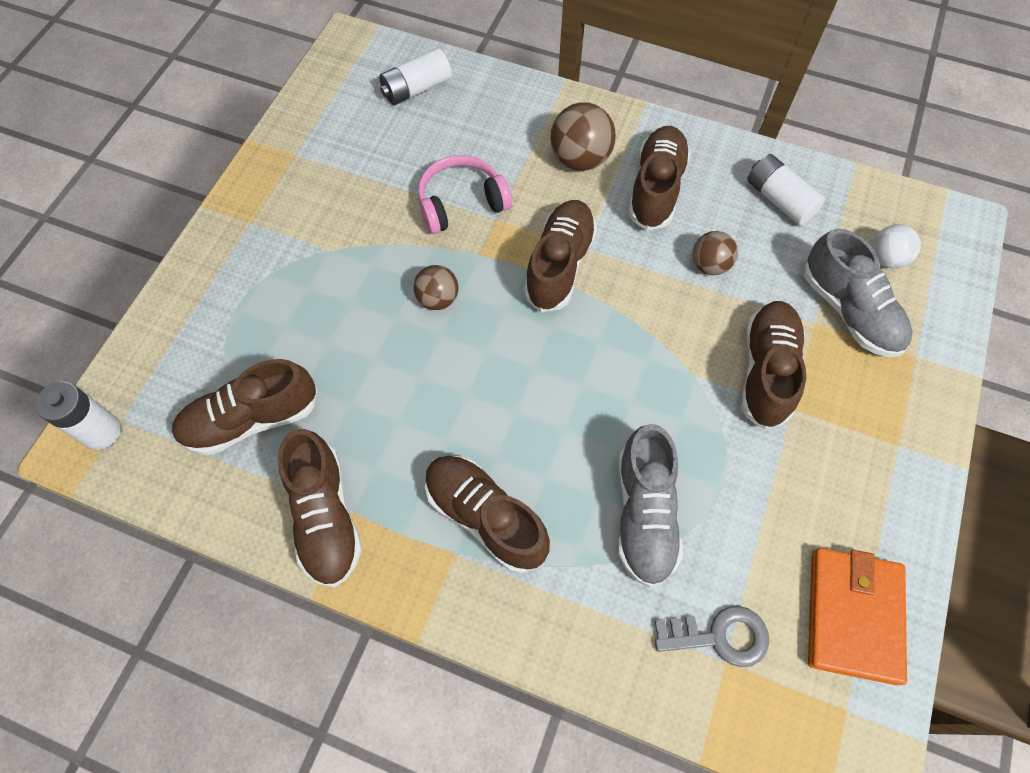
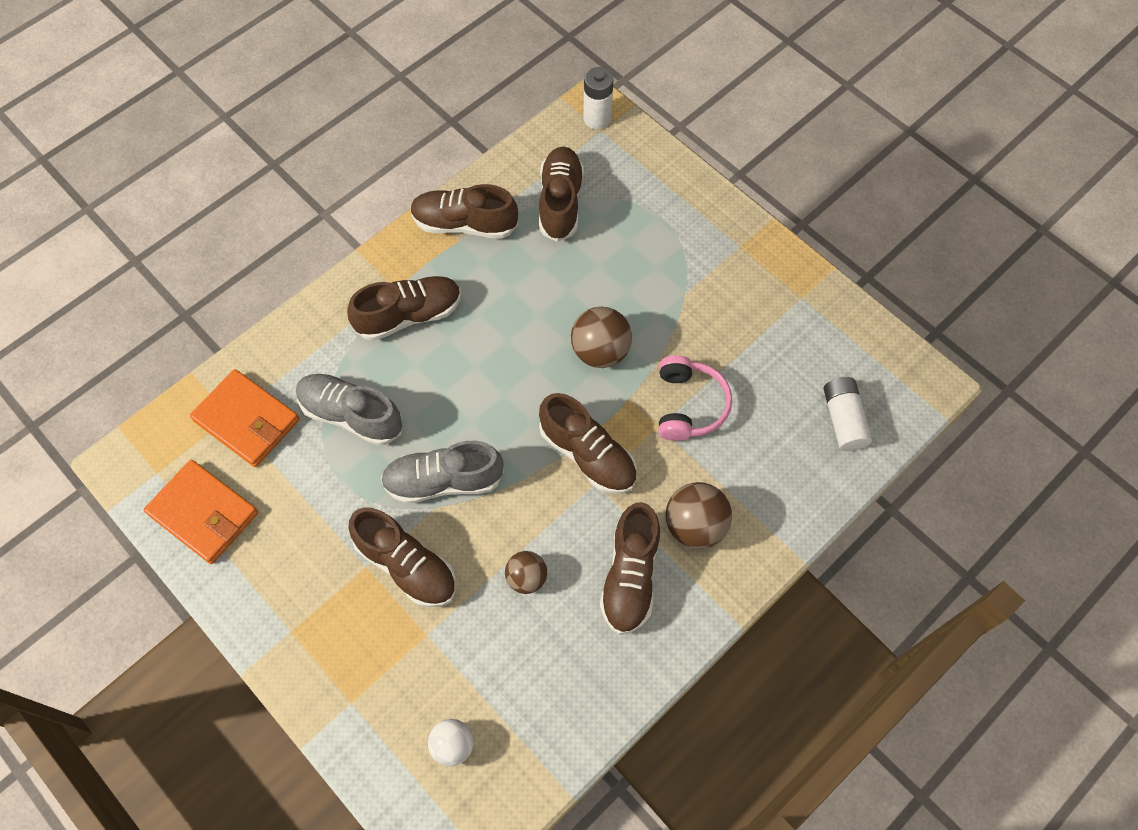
camera: 115 degrees right, 0 degrees up
brown ball [414,265,458,310] -> brown ball [571,307,632,368], size x1.57
brown shoe [628,126,691,231] -> brown shoe turned 60 degrees clockwise [600,502,660,635]
grey key [655,606,769,667] -> orange wallet [190,369,300,467]
white battery [747,154,825,226] -> none
grey shoe [803,229,913,357] -> grey shoe moved to [380,441,504,504]

